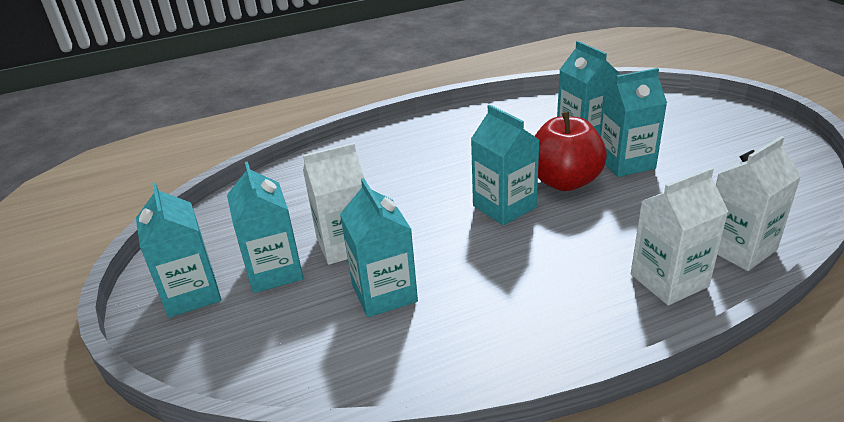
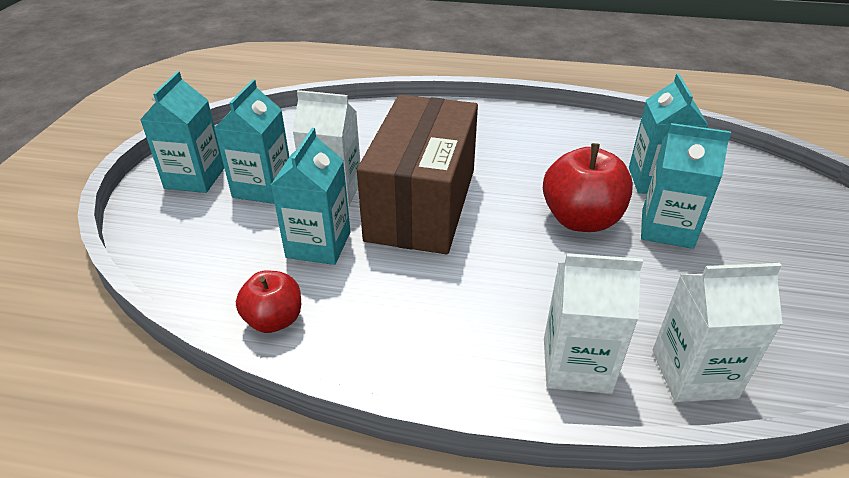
camera: 30 degrees right, 5 degrees up
turquoise carton [471,105,539,225] -> none
none -> red apple [236,270,301,333]
none -> brown box [357,95,478,254]

